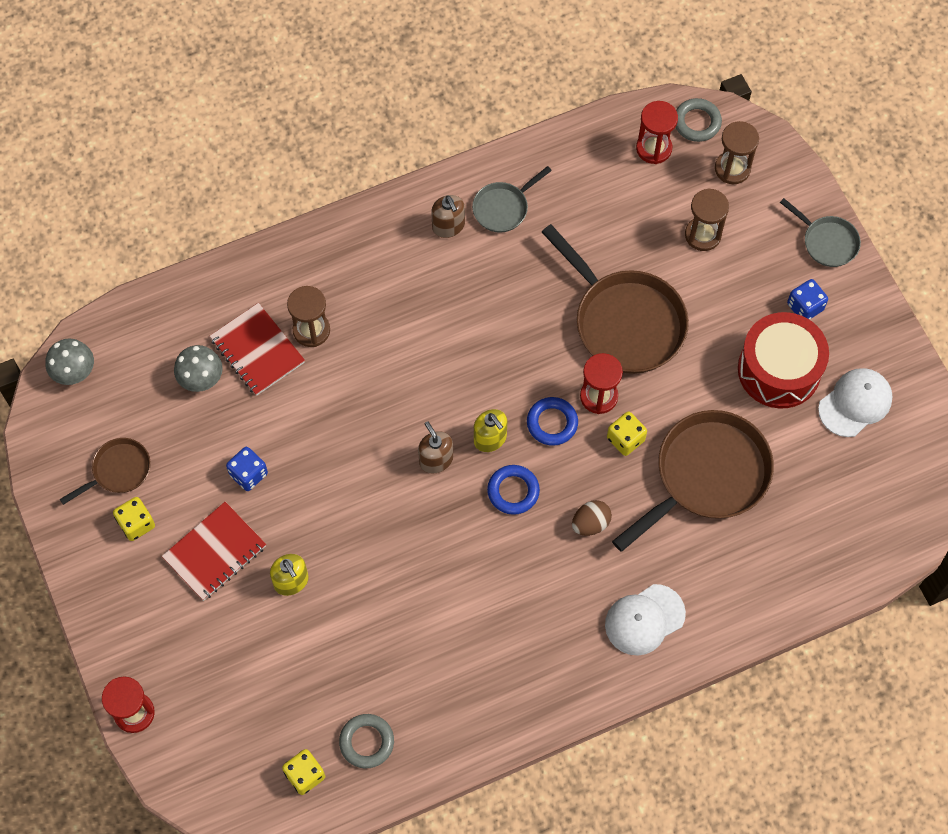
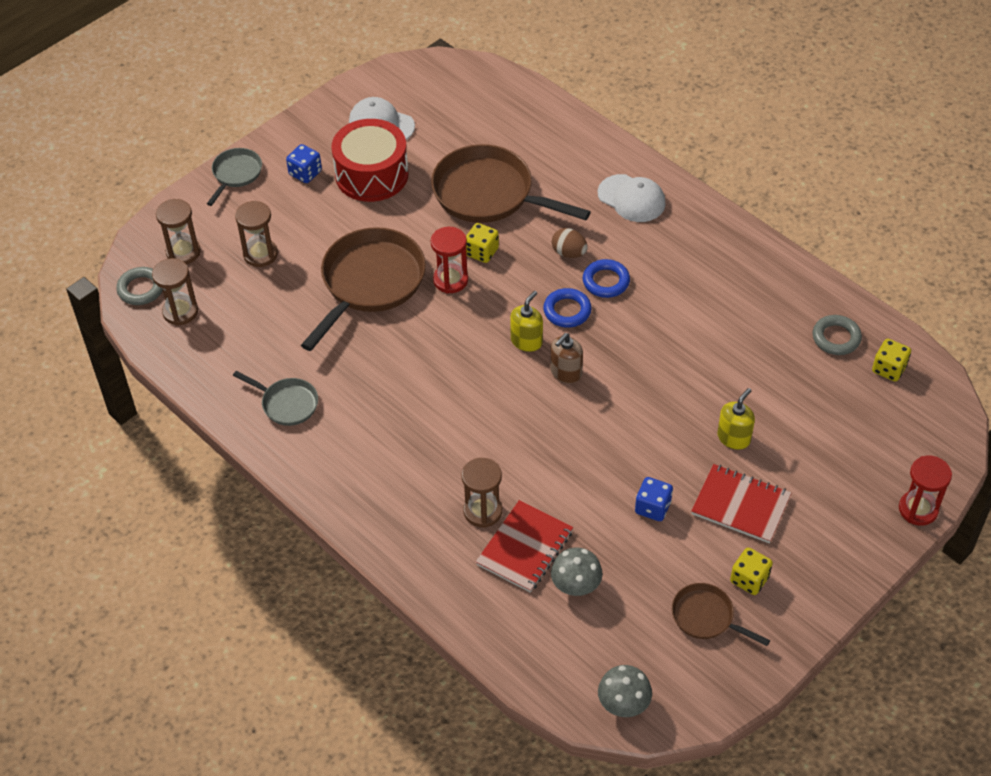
camera: 110 degrees left, 15 degrees down
brown soap dispenser [431,195,465,238] -> none
blue ring [527,397,578,446] -> blue ring moved to [583,259,630,298]
red hourglass [636,101,678,164] -> brown hourglass [152,258,198,326]

